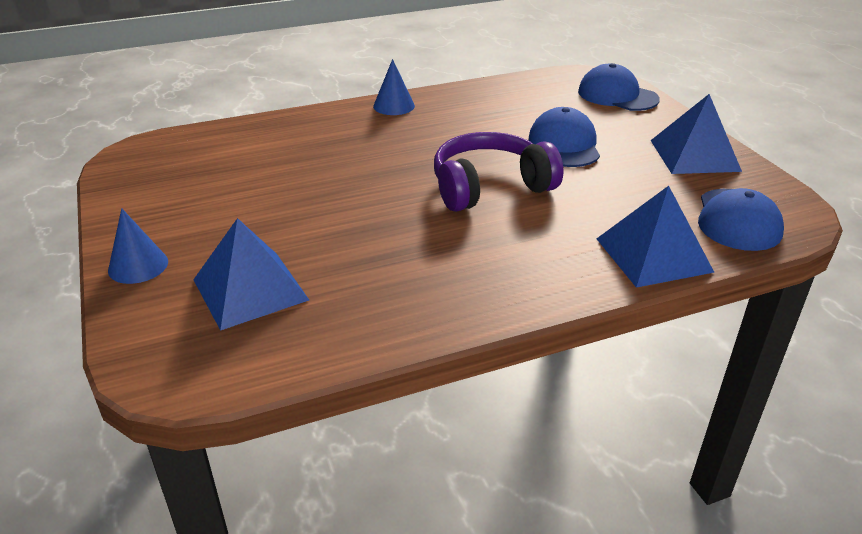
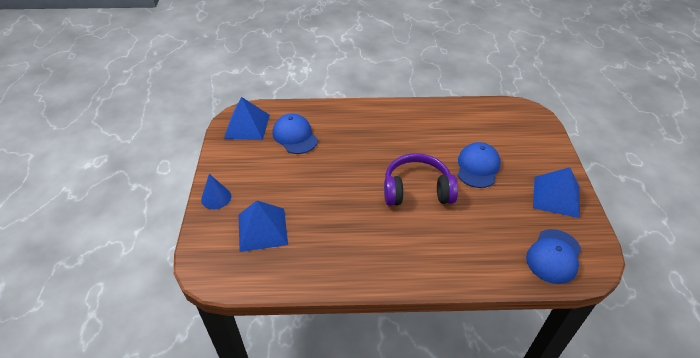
camera: 20 degrees right, 10 degrees up
blue cone [373,59,415,115] -> none
blue cap [578,63,660,111] -> blue cap moved to [272,114,318,154]
blue pyramid [597,186,715,288] -> blue pyramid moved to [224,97,270,140]

